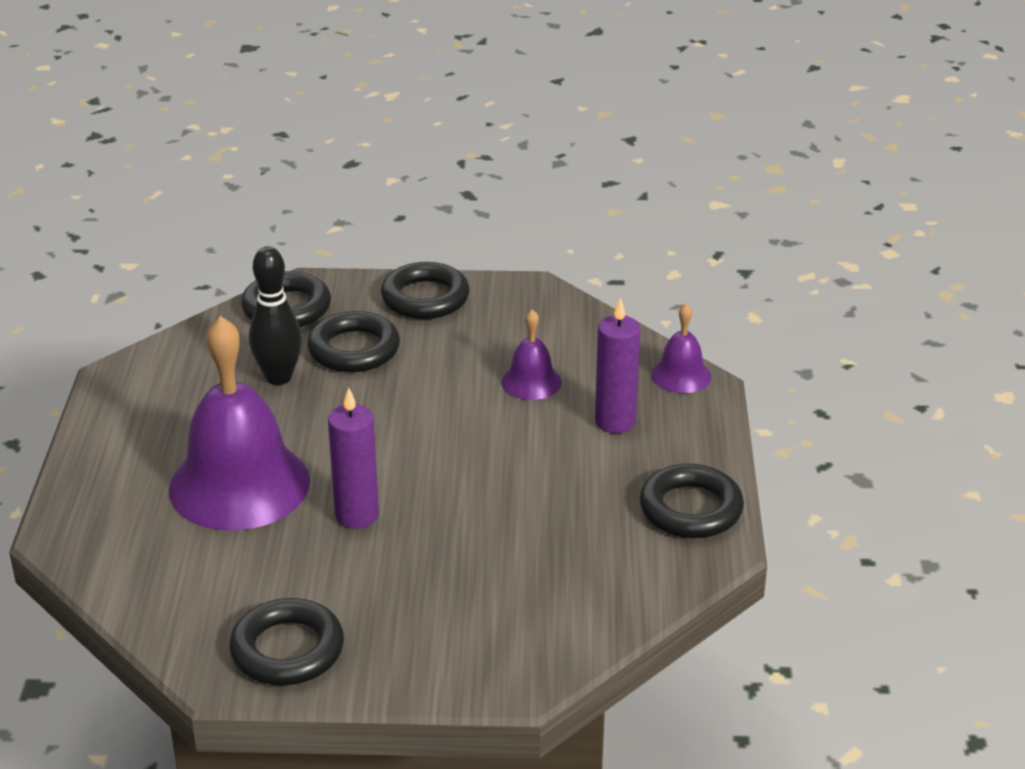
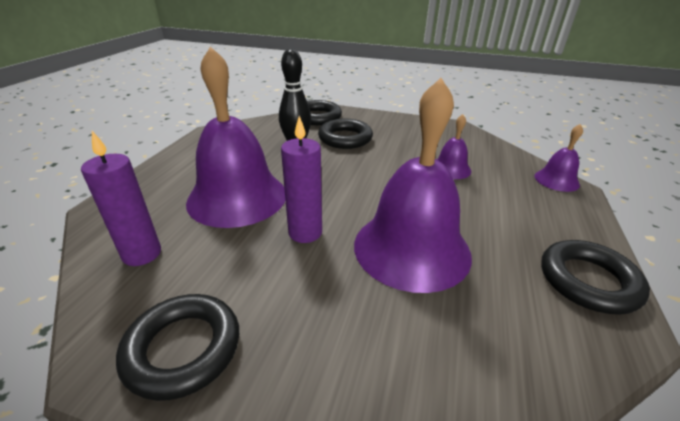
camera: 15 degrees right, 0 degrees up
black ring [381,262,470,319] -> none
purple candle [595,298,641,433] -> purple candle moved to [81,131,161,266]
none -> purple bell [354,78,472,293]

